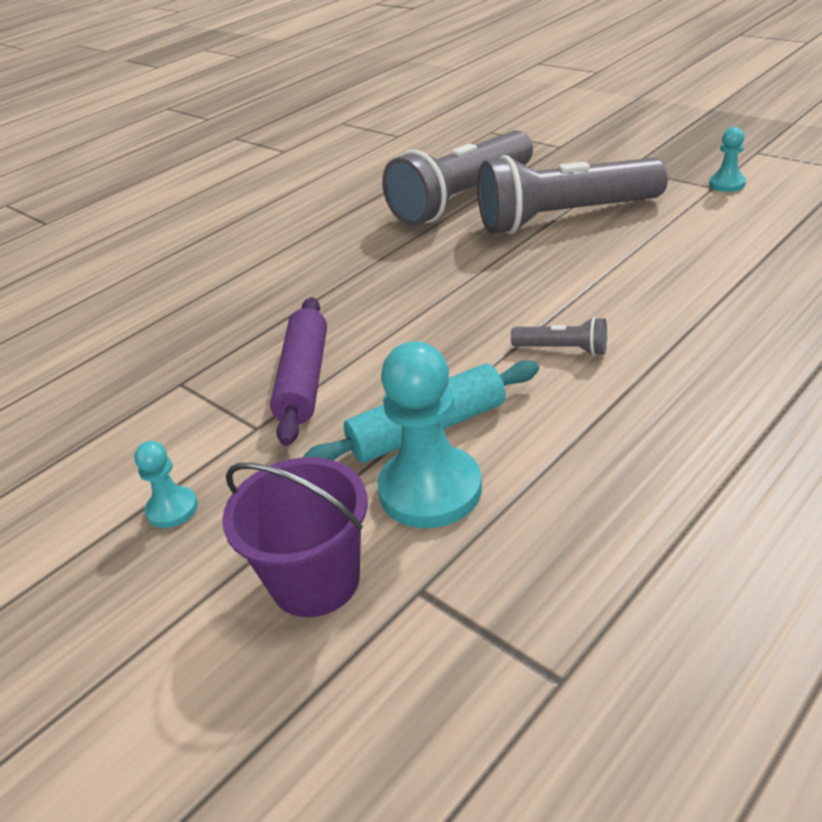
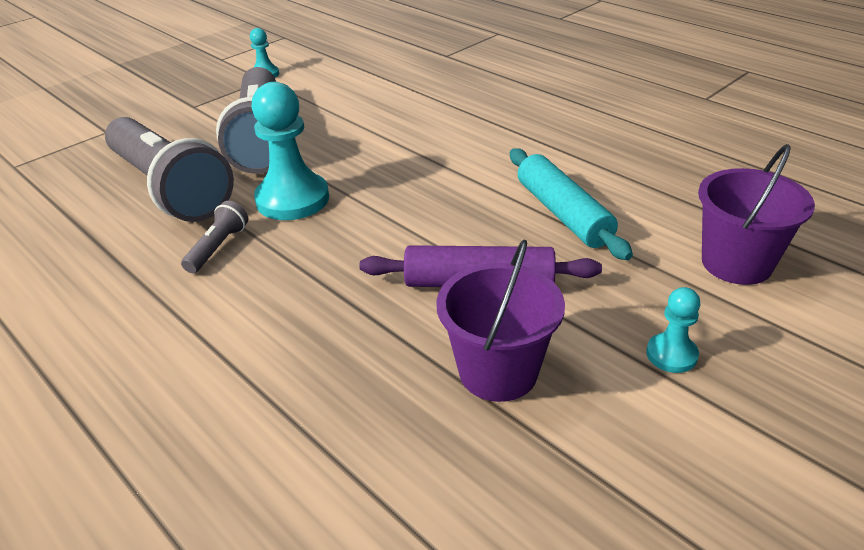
camera: 90 degrees left, 0 degrees up
turquoise pawn [377,341,482,528] -> turquoise pawn moved to [251,82,329,220]
grey flashlight [511,317,607,356] -> grey flashlight moved to [181,201,248,273]
none -> purple bucket [436,240,565,402]

